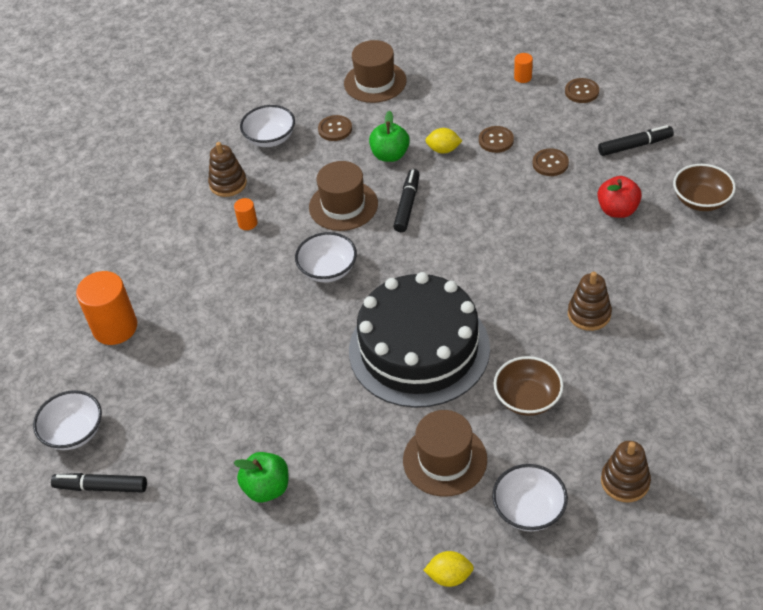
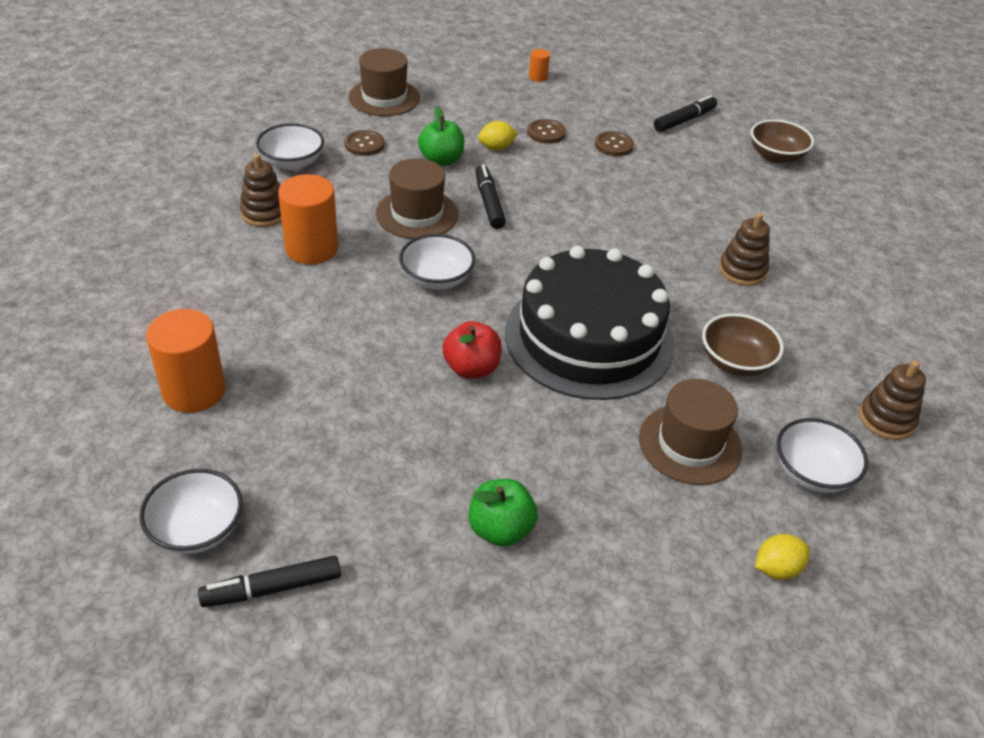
camera: 30 degrees left, 5 degrees down
orange cylinder [234,198,258,230] -> orange cylinder [278,174,338,265], size x2.16
brown button [565,78,599,103] -> none
red apple [597,176,642,218] -> red apple moved to [443,321,502,379]

